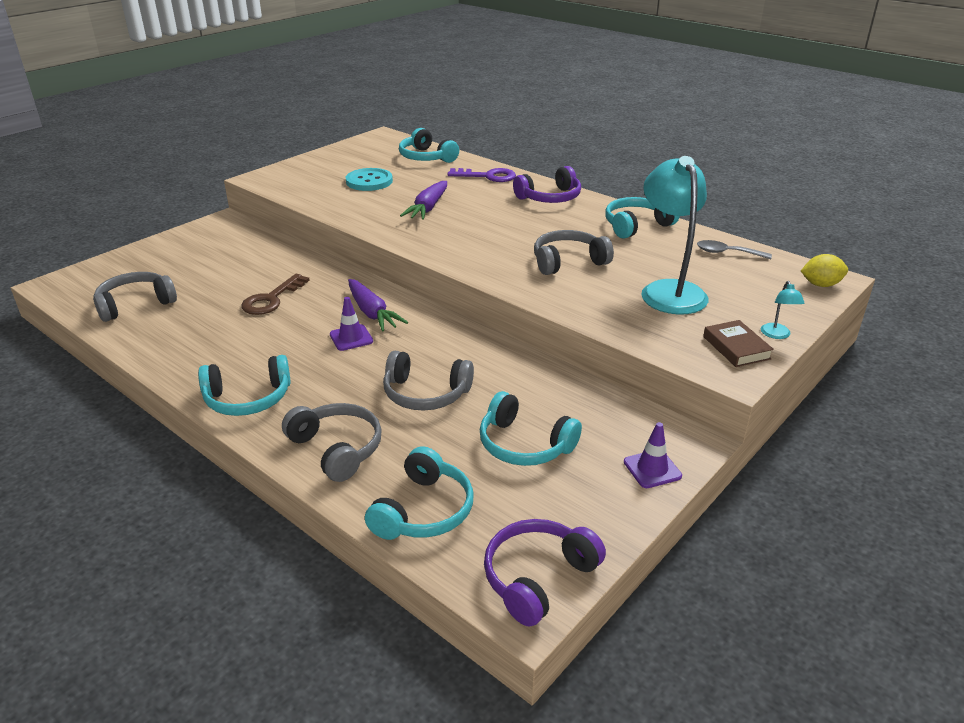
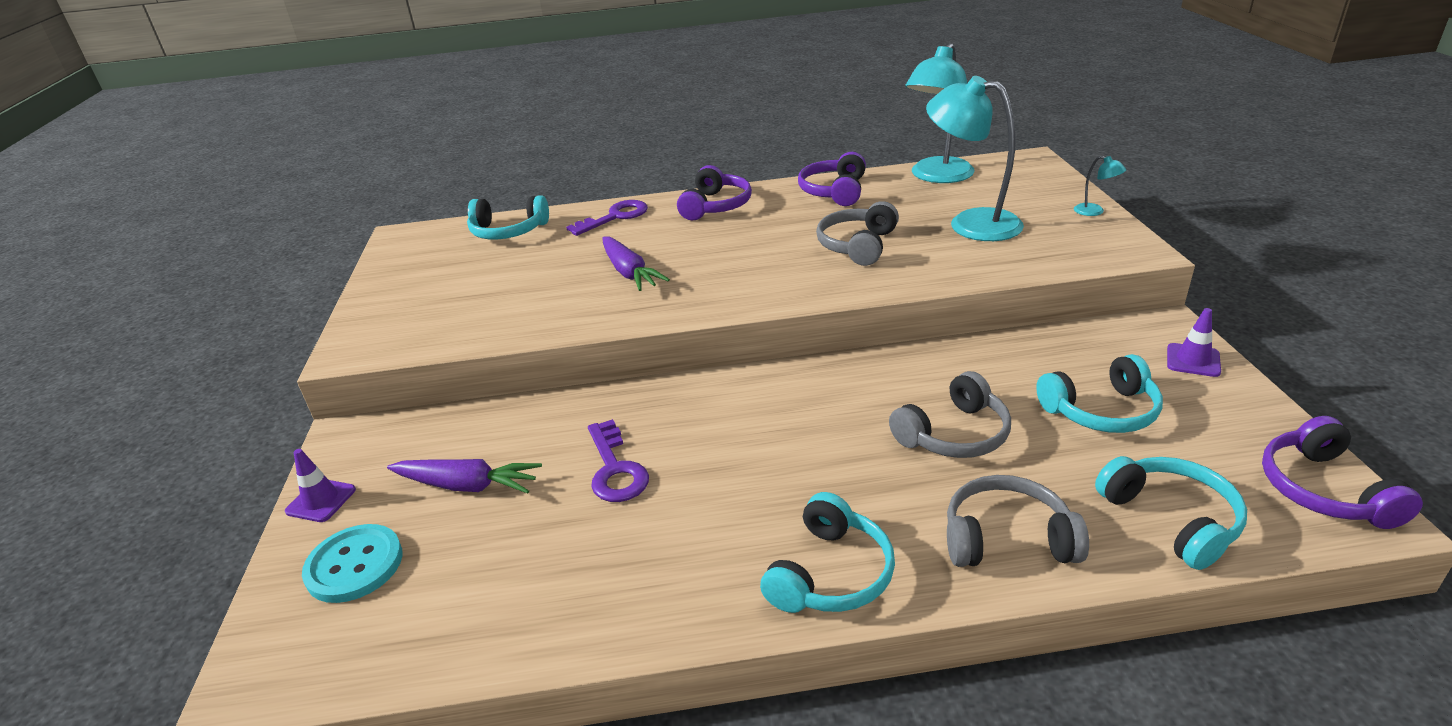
camera: 45 degrees left, 0 degrees up
grey headphones [93,272,177,322] -> none
brown key [241,274,310,315] -> purple key [588,419,649,502]
purple traffic cone [330,297,373,351] -> purple traffic cone moved to [285,449,356,522]
turquoise button [346,168,393,191] -> turquoise button moved to [302,524,403,603]
purple carrot [348,279,408,332] -> purple carrot moved to [387,459,542,494]
turquoise headphones [605,197,680,238] -> purple headphones [798,152,866,206]
grey spoon [697,240,772,259] -> turquoise lamp [905,43,975,183]
brown book [703,320,774,367] -> none
yellow lemon [801,254,848,287] -> none

